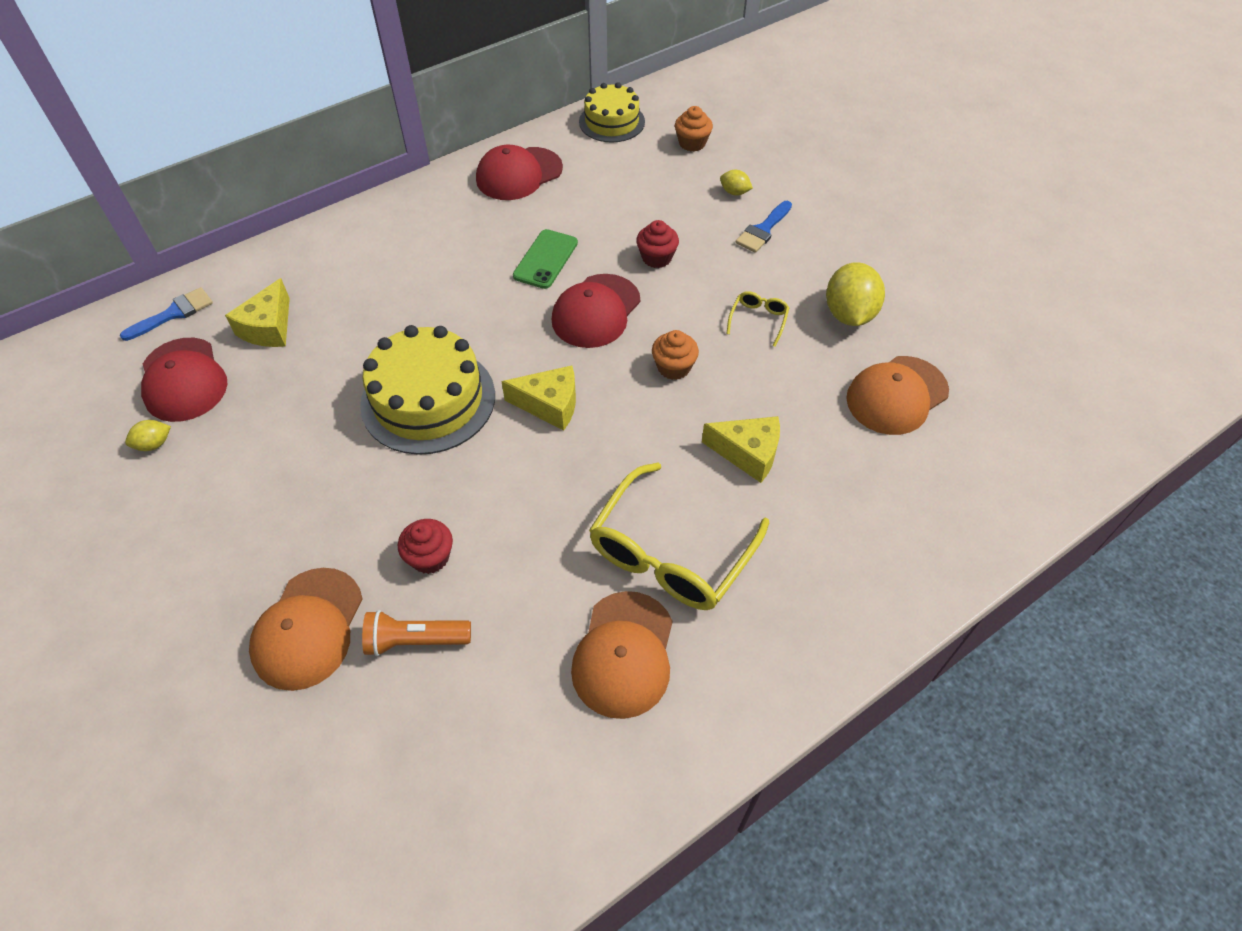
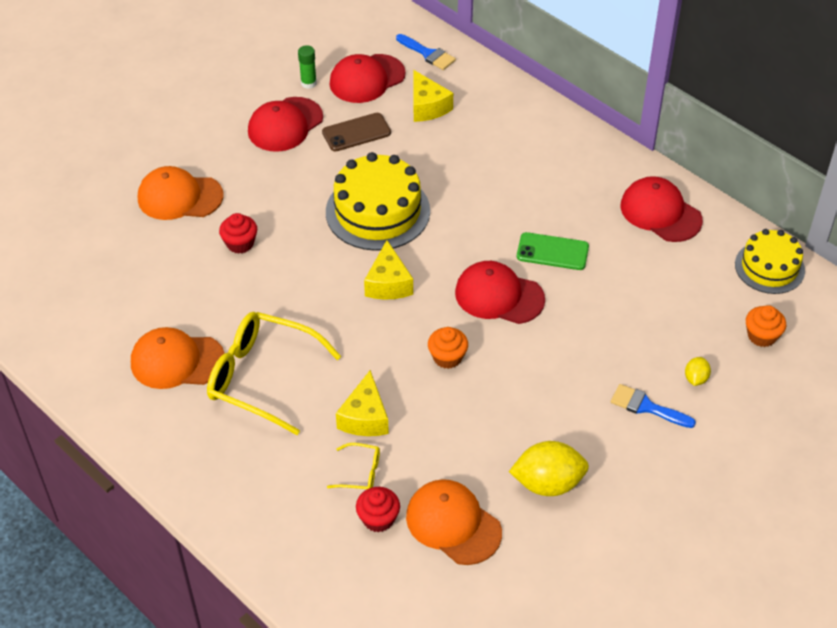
camera: 80 degrees right, 5 degrees down
yellow lemon [125,420,171,451] -> green glue stick [298,45,317,89]
yellow cheese [225,278,290,347] -> yellow cheese turned 120 degrees counterclockwise [414,70,453,122]
orange flashlight [362,610,471,656] -> none
red cupcake [636,220,679,268] -> red cupcake moved to [356,487,400,532]
yellow glasses [726,291,789,347] -> yellow glasses moved to [327,443,380,489]
none -> red cap [248,97,323,152]
none -> brown phone [322,113,391,151]

